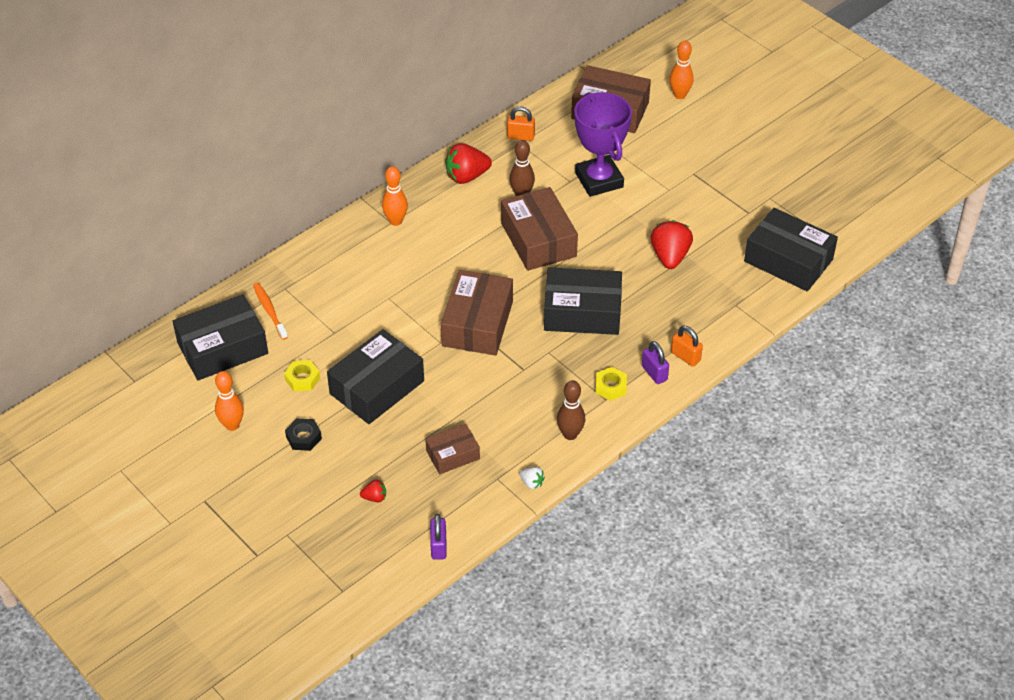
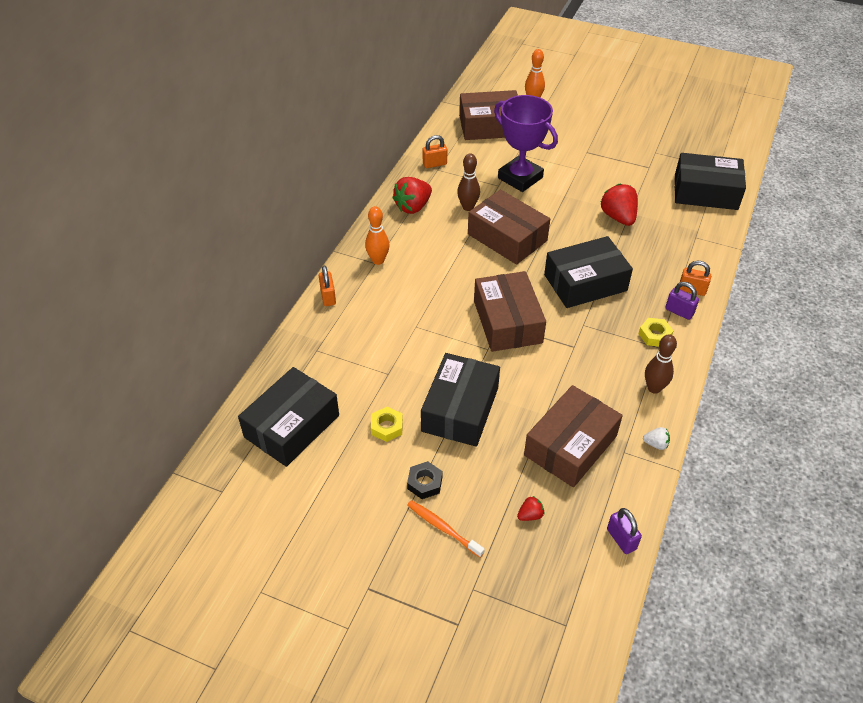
camera: 25 degrees left, 0 degrees up
orange bowling pin [215,371,244,431] -> none
orange toothbrush [253,283,288,340] -> orange toothbrush moved to [407,500,485,557]
brown box [425,424,480,474] -> brown box [524,385,623,487], size x1.79
none -> orange padlock [319,265,336,306]

